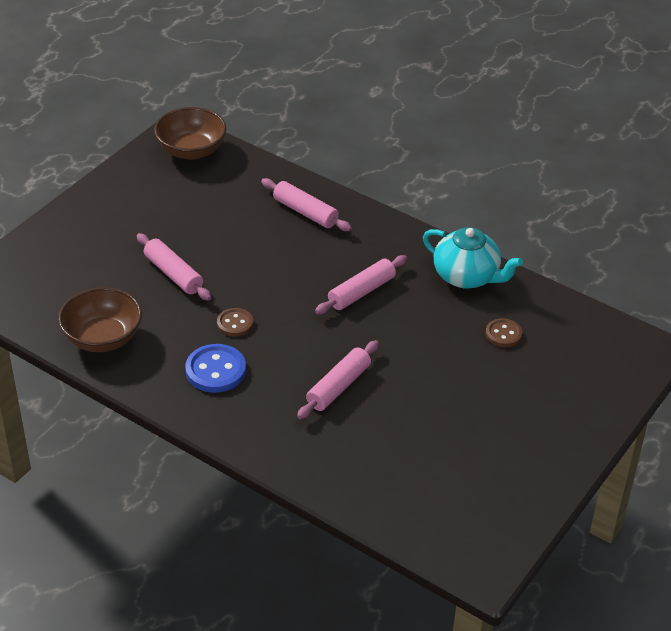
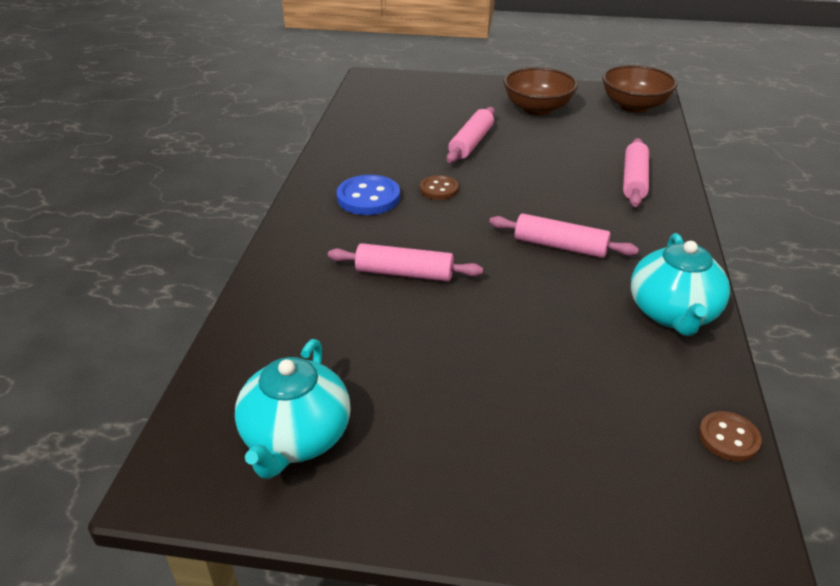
camera: 65 degrees right, 5 degrees down
brown bowl [58,287,142,352] -> brown bowl moved to [503,67,578,115]
brown button [486,318,522,347] -> brown button moved to [699,411,762,462]
none -> turquoise teapot [235,339,351,479]

